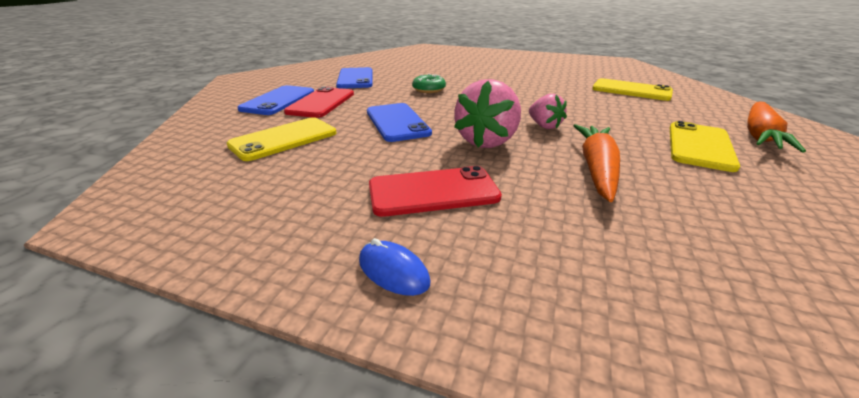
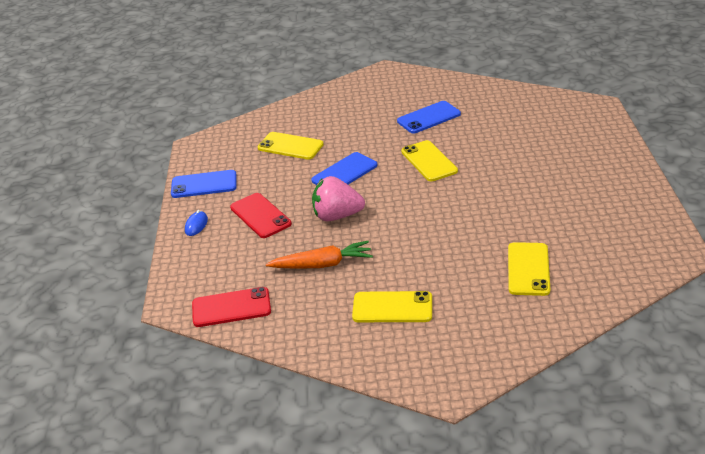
camera: 70 degrees right, 5 degrees up
blue phone [237,85,314,115] -> blue phone moved to [171,170,236,198]
red phone [284,86,354,118] -> red phone moved to [192,287,271,327]
green donut [412,74,446,93] -> yellow phone [401,140,458,181]
pink strawberry [529,94,567,129] -> none
orange carrot [747,101,806,153] -> none

